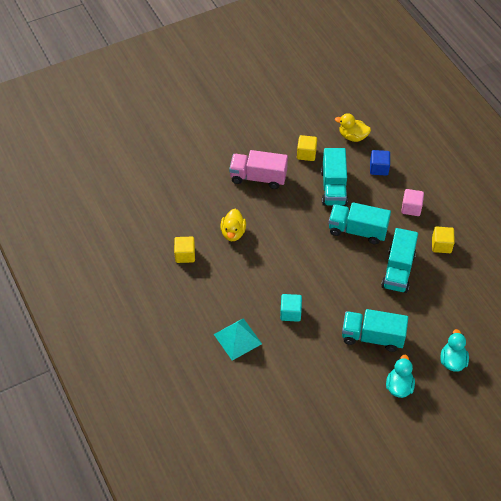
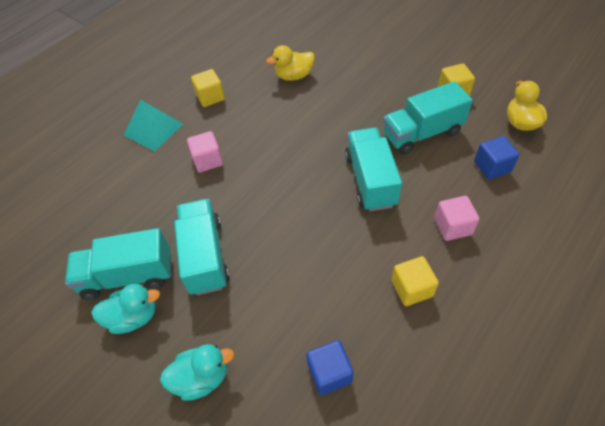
camera: 70 degrees right, 0 degrees up
yellow cube [174,237,195,263] -> yellow cube moved to [191,69,225,107]
pink truck [229,150,288,189] -> none
turquoise cube [280,294,302,322] -> pink cube [187,131,223,173]
turquoise truck [381,228,418,293] -> turquoise truck moved to [65,228,171,300]
none -> blue cube [306,340,354,395]

